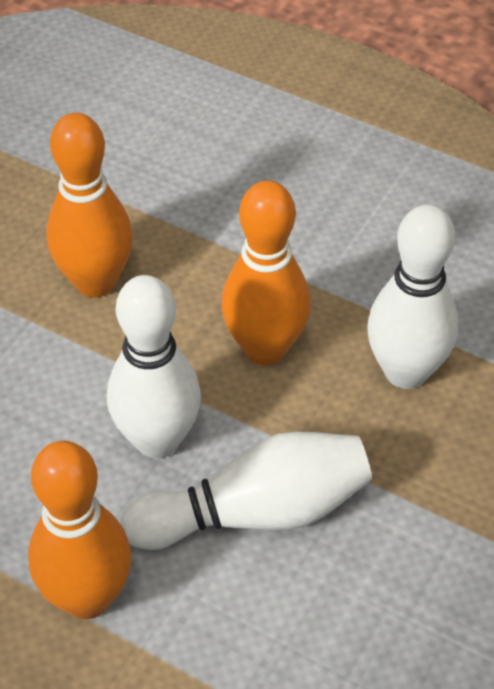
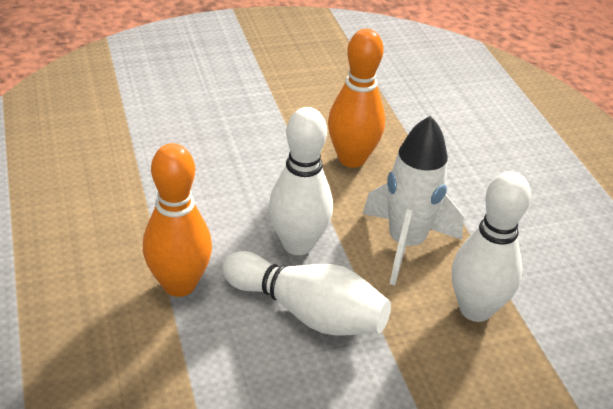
camera: 40 degrees right, 10 degrees down
orange bowling pin [221,180,311,365] -> white rocket [363,115,464,285]

